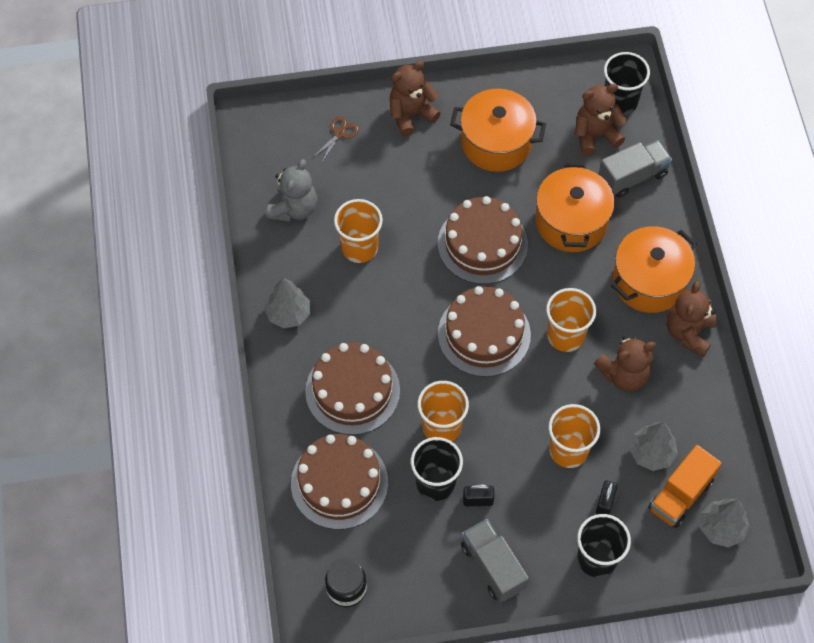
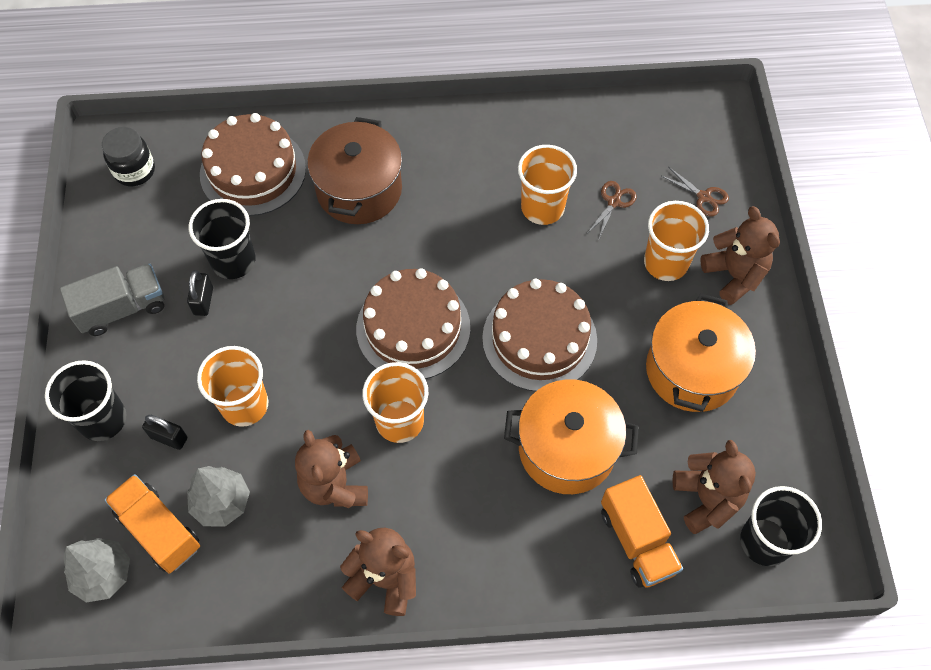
camera: 95 degrees right, 0 degrees up
grey tree [264,277,310,329] -> none
grey teddy bear [267,159,317,222] -> none
brown cake [305,343,400,435] -> brown pot [307,117,402,224]
orange cup [418,381,469,442] -> orange cup moved to [644,201,709,281]
grey truck [599,140,672,198] -> orange truck [601,475,683,588]
orange pot [611,226,697,313] -> none
none -> brown scissors [588,181,637,238]

